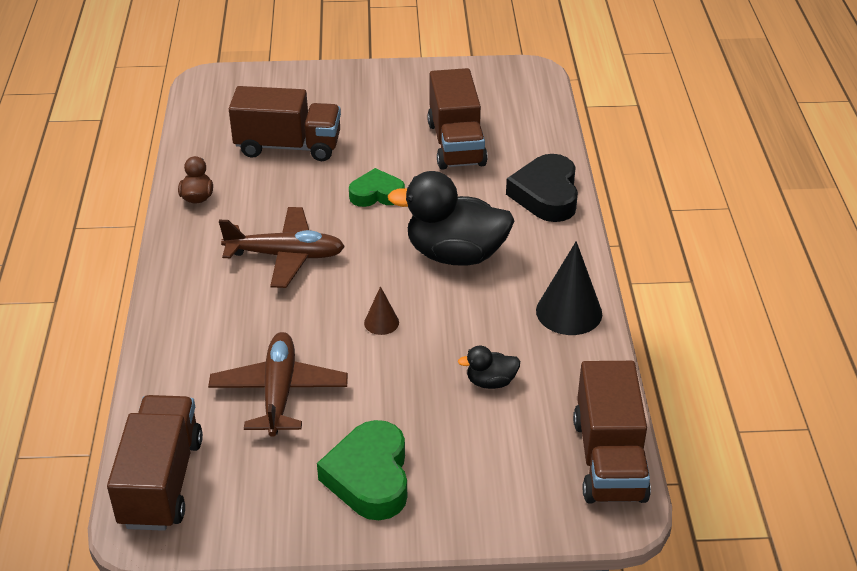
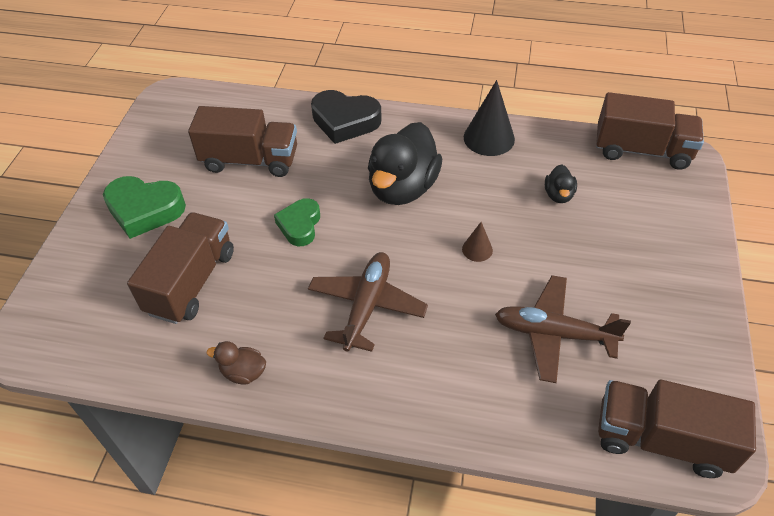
camera: 75 degrees left, 10 degrees up
green heart [317,420,407,520] -> green heart moved to [103,176,186,239]

